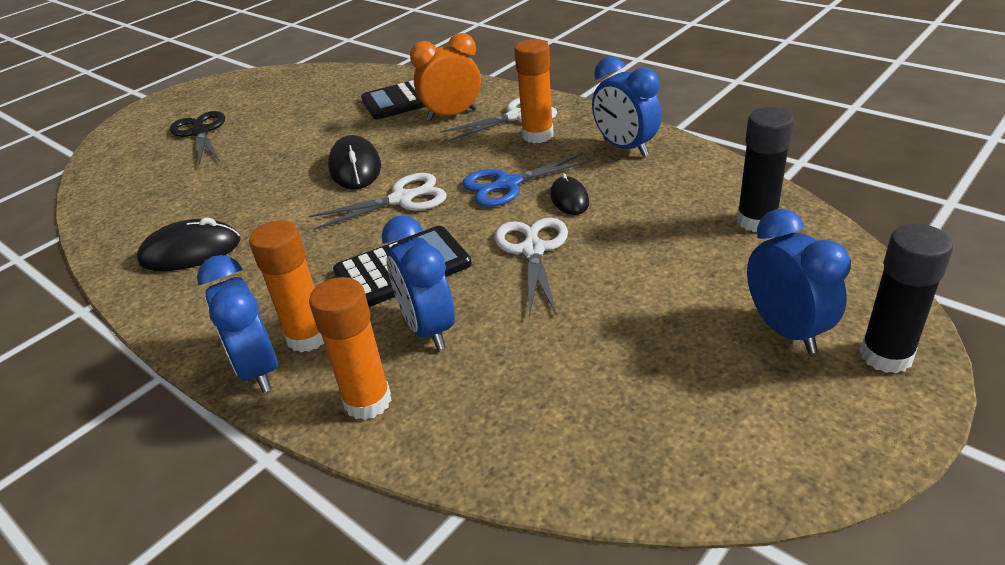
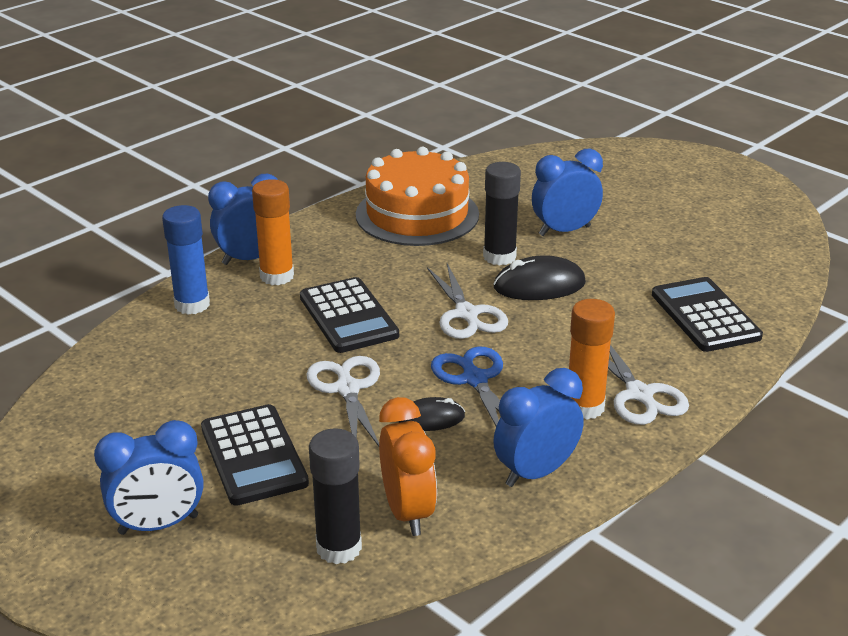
camera: 90 degrees right, 5 degrees down
black mouse [137,218,241,271] -> orange cake [356,147,479,246]
black scissors [170,111,225,165] -> none
orange glue stick [309,277,391,420] -> blue glue stick [162,205,210,315]
blue clock [382,215,455,350] -> blue clock moved to [532,149,603,236]
orange clock [410,33,481,121] -> orange clock moved to [379,397,437,536]
white scissors [495,218,568,316] -> white scissors turned 105 degrees counterclockwise [306,356,380,447]
black glue stick [860,224,953,374] -> black glue stick moved to [483,162,521,266]
none -> black calculator [201,404,309,506]

